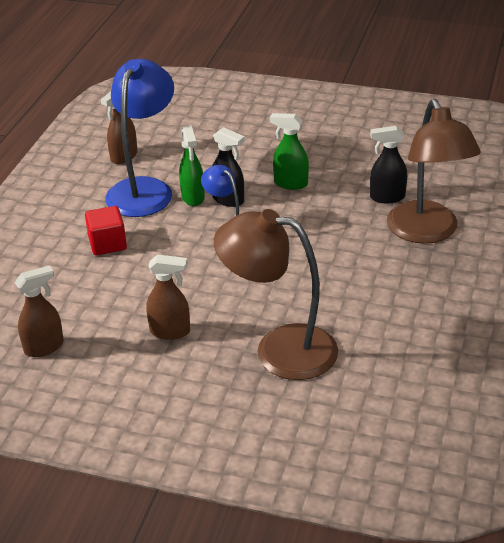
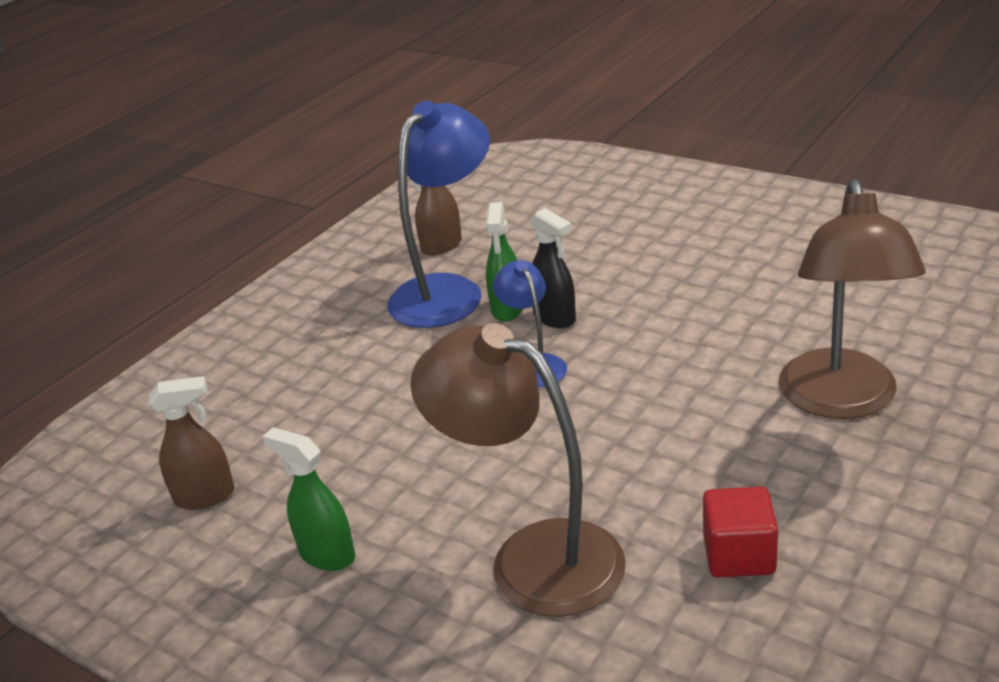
camera: 20 degrees right, 5 degrees down
red cube [85,206,127,255] -> red cube moved to [703,486,778,578]
brown spray bottle [146,254,190,340] -> none
green spray bottle [270,113,309,190] -> green spray bottle moved to [262,427,355,571]
black spray bottle [370,126,407,203] -> none

